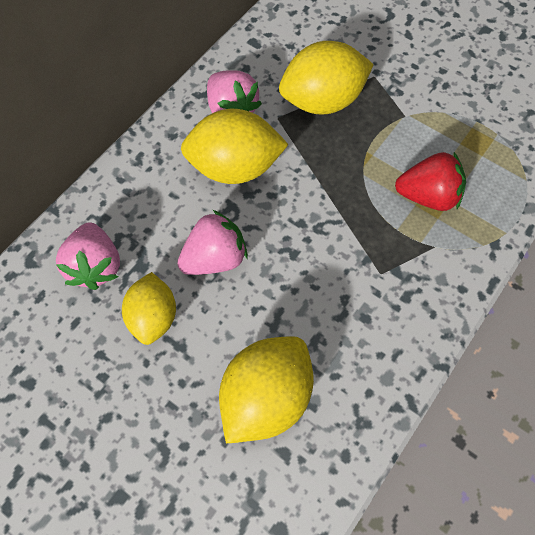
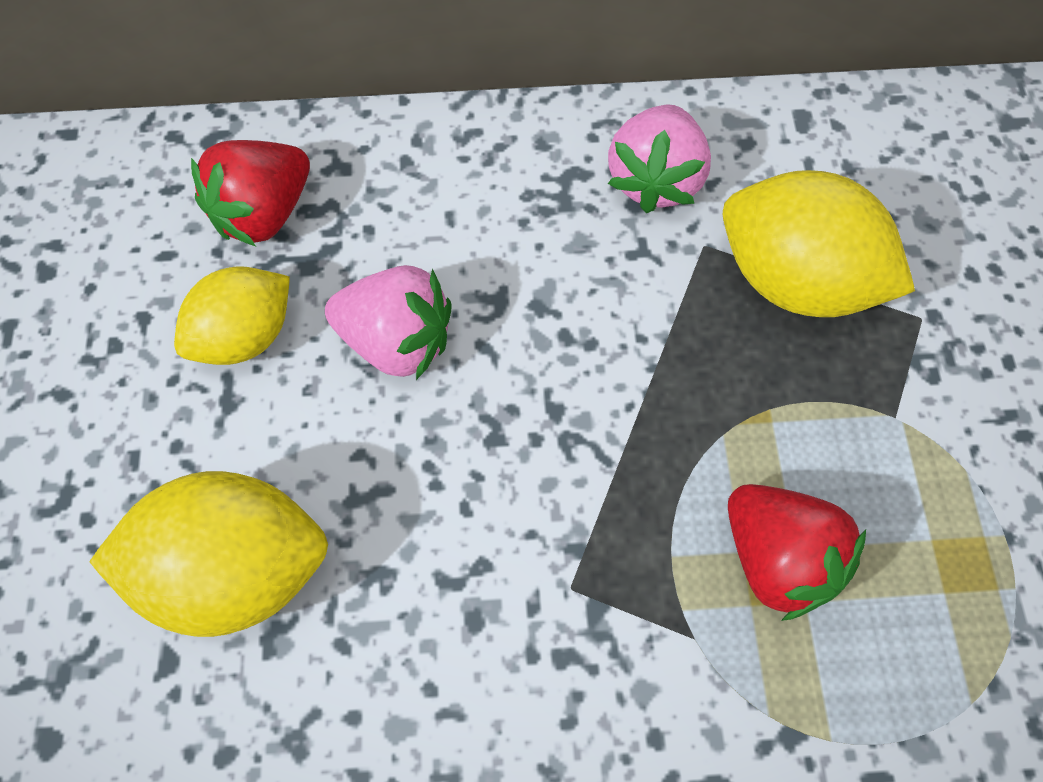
camera: 50 degrees right, 0 degrees up
pink strawberry [56,222,120,290] -> red strawberry [191,140,310,246]
yellow lemon [181,109,289,184] -> none

